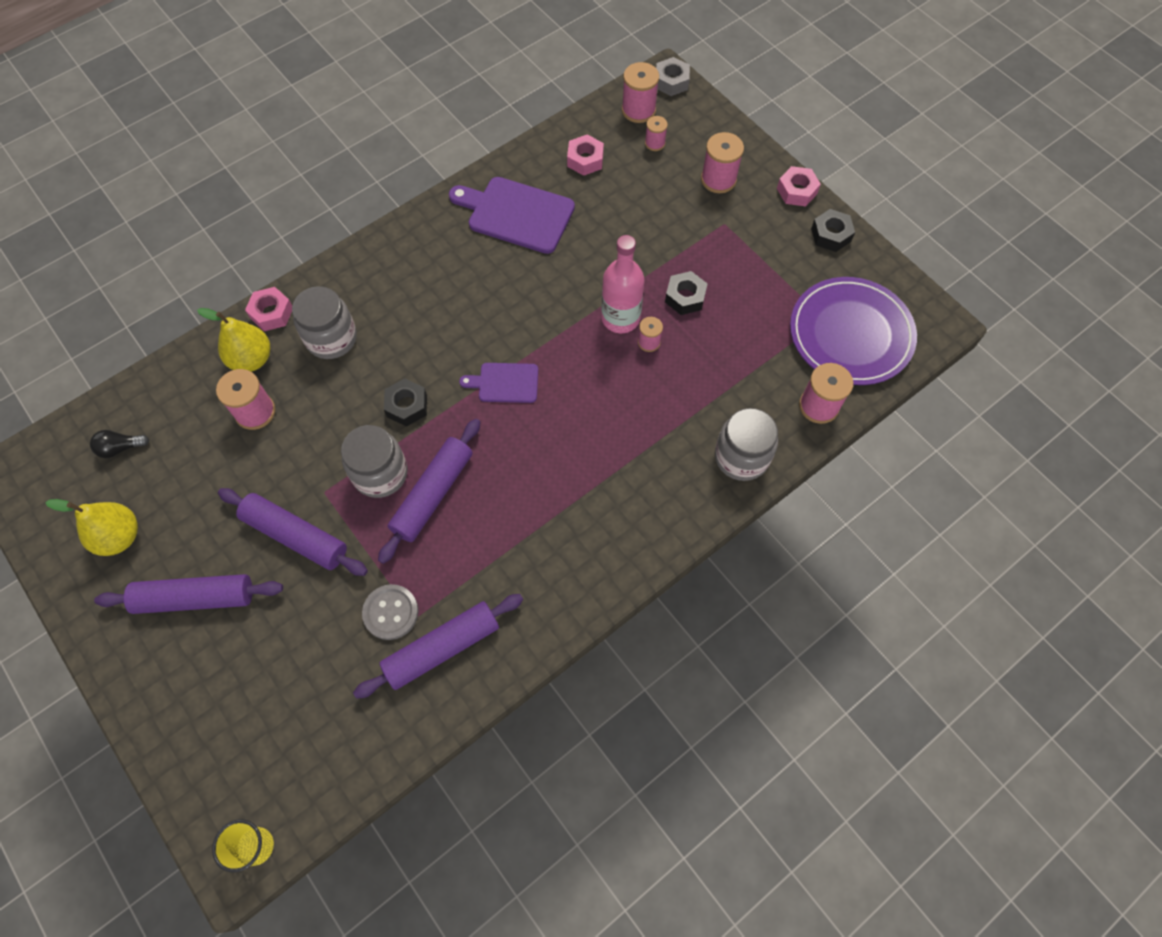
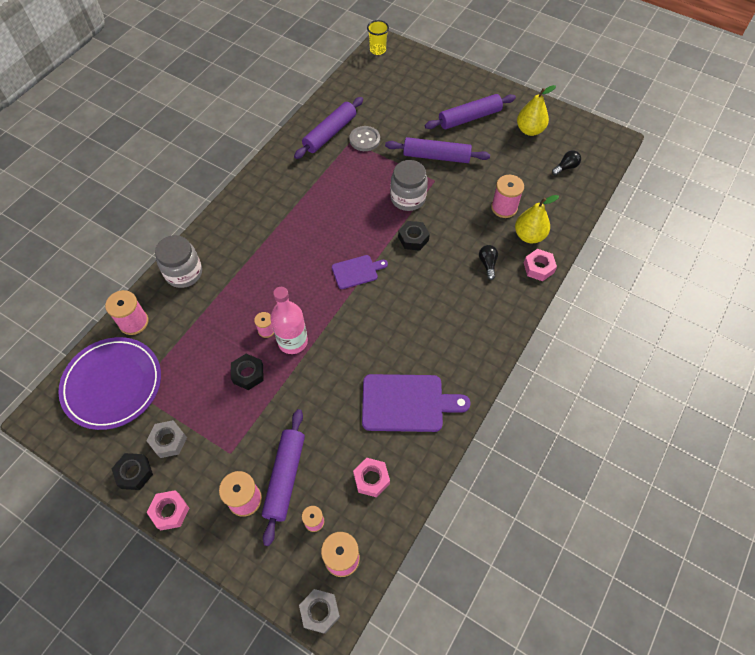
camera: 160 degrees right, 5 degrees down
grey jar [292,286,357,359] -> black light bulb [479,245,498,280]
purple rolling pin [378,419,480,564] -> purple rolling pin moved to [262,409,305,546]
none -> grey nut [146,420,187,458]

